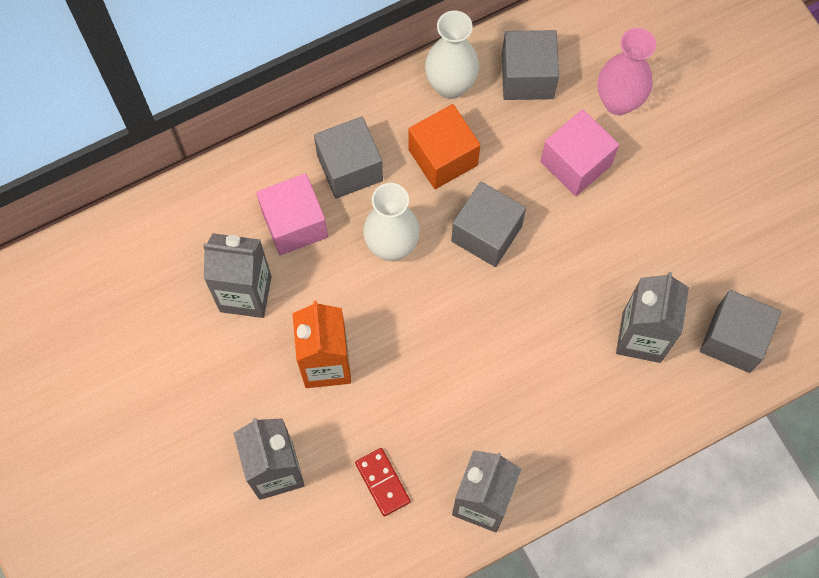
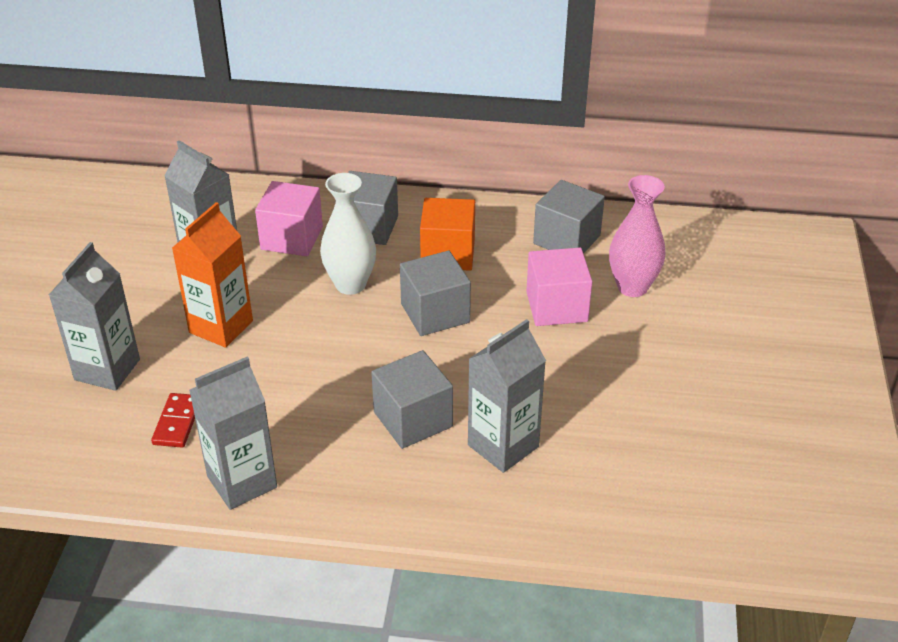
camera: 35 degrees right, 30 degrees down
white vase [425,11,479,99] -> none
grey cube [700,290,781,373] -> grey cube moved to [371,350,453,449]

